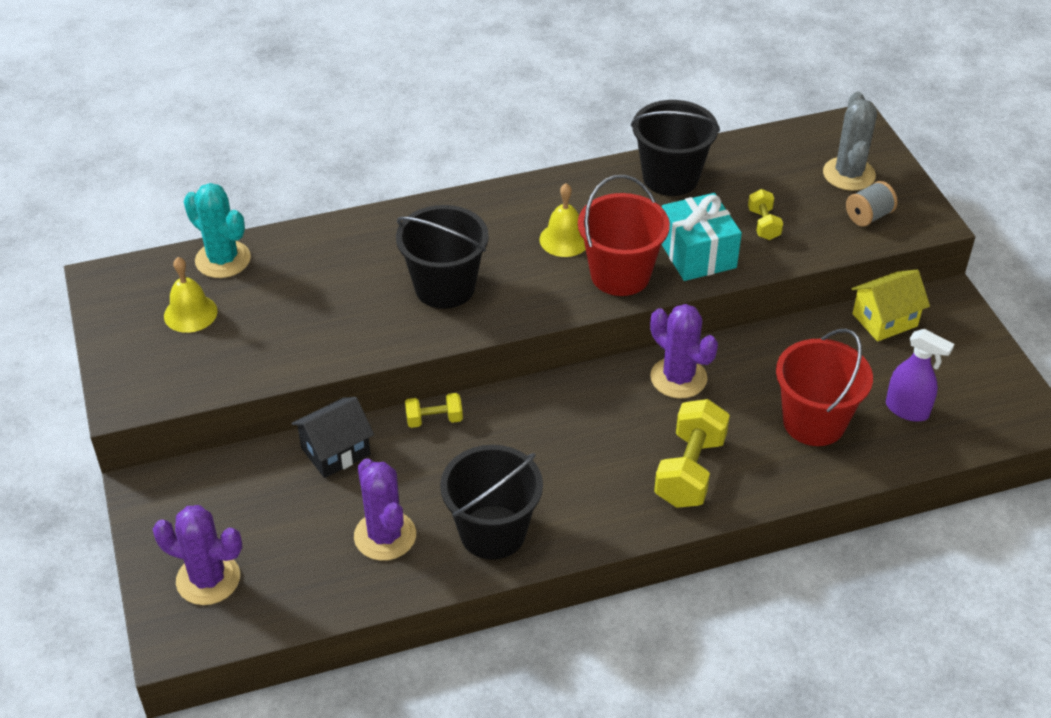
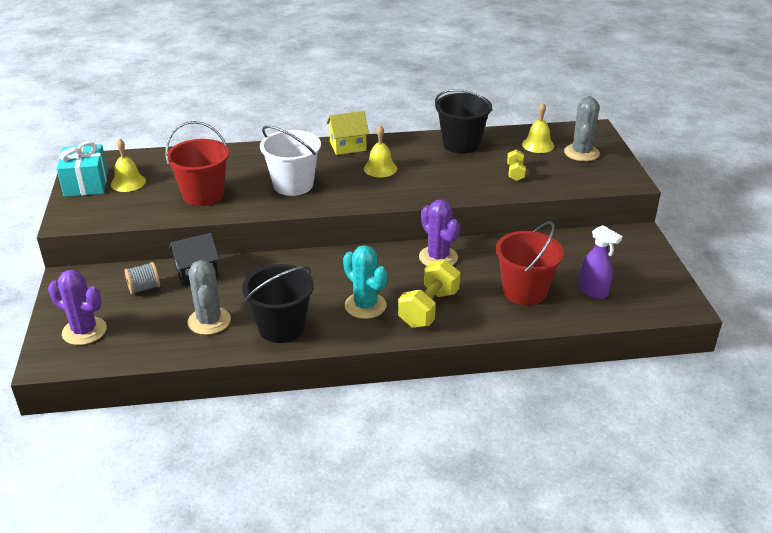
camera: 10 degrees right, 10 degrees down
turquoise cactus [184,183,251,278] -> turquoise cactus moved to [343,245,388,319]
purple cactus [354,458,416,561] -> grey cactus [187,260,231,335]
black bucket [396,205,489,309] -> white bucket [260,126,321,196]
yellow dumbbell [405,393,463,428] -> none
red bucket [578,175,670,296] -> red bucket moved to [165,121,229,206]
turquoise gift [662,193,742,281] -> turquoise gift moved to [57,142,108,197]
grey spool [846,181,898,227] -> grey spool moved to [124,262,160,294]
yellow house [852,270,930,342] -> yellow house moved to [326,111,369,155]
none -> yellow bell [522,103,554,153]

